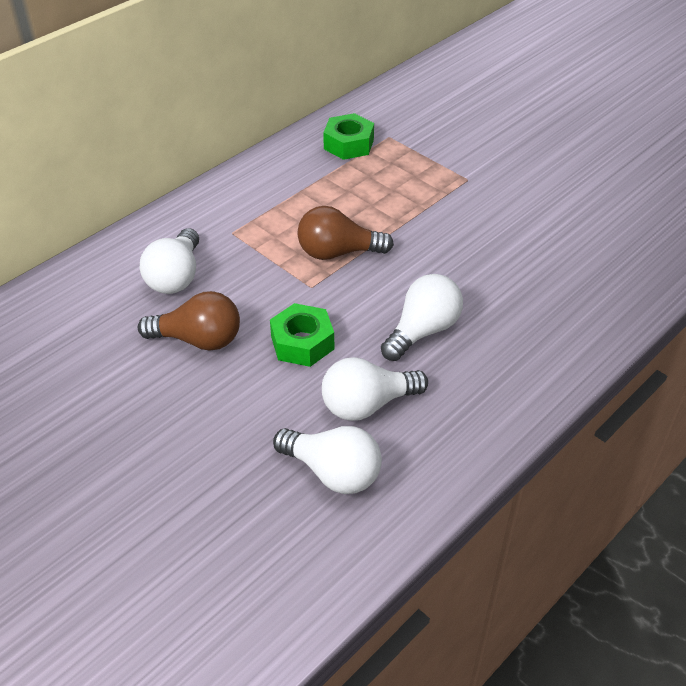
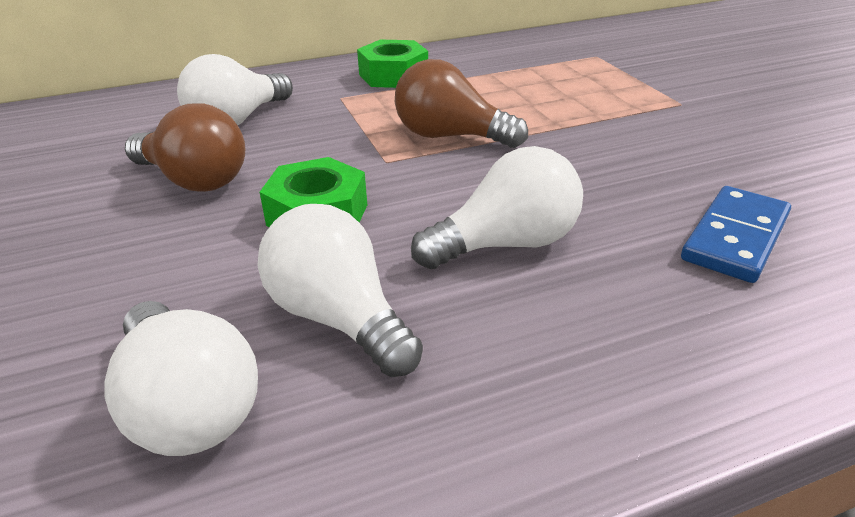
camera: 25 degrees right, 10 degrees down
white light bulb [322,357,428,421] -> white light bulb turned 45 degrees clockwise [257,204,423,377]
green nut [323,113,374,160] -> green nut moved to [357,40,428,88]
none -> blue domino [681,186,791,283]

